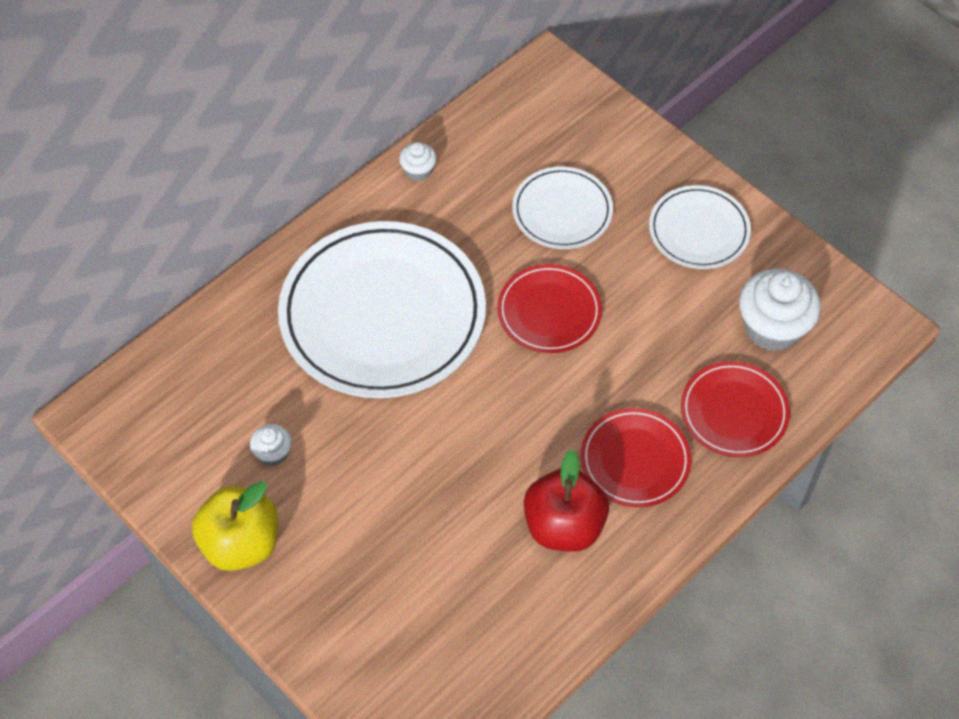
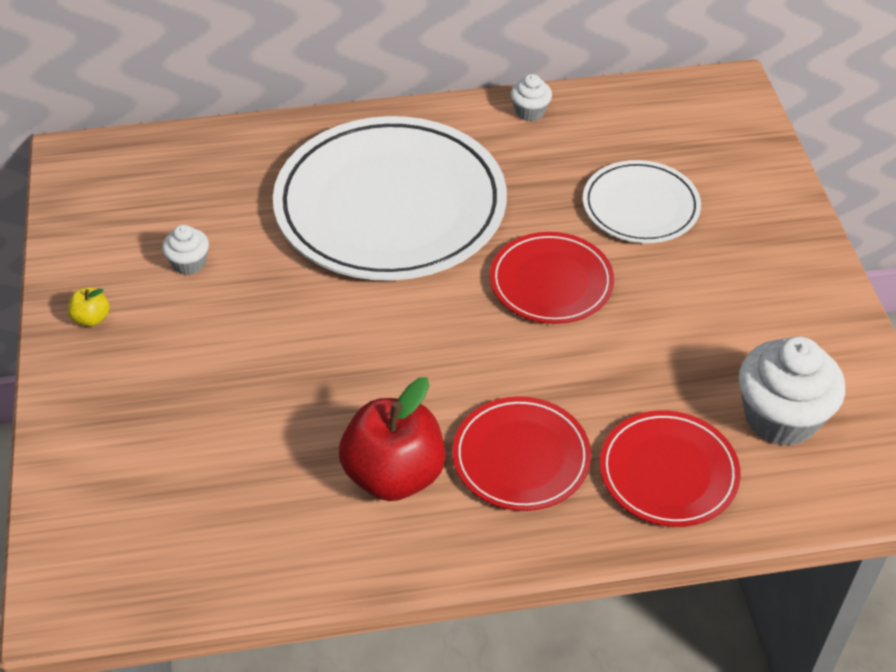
camera: 35 degrees right, 10 degrees down
yellow apple [192,481,278,571] -> yellow apple [68,287,109,326], size x0.43
white plate [649,185,751,269] -> none

